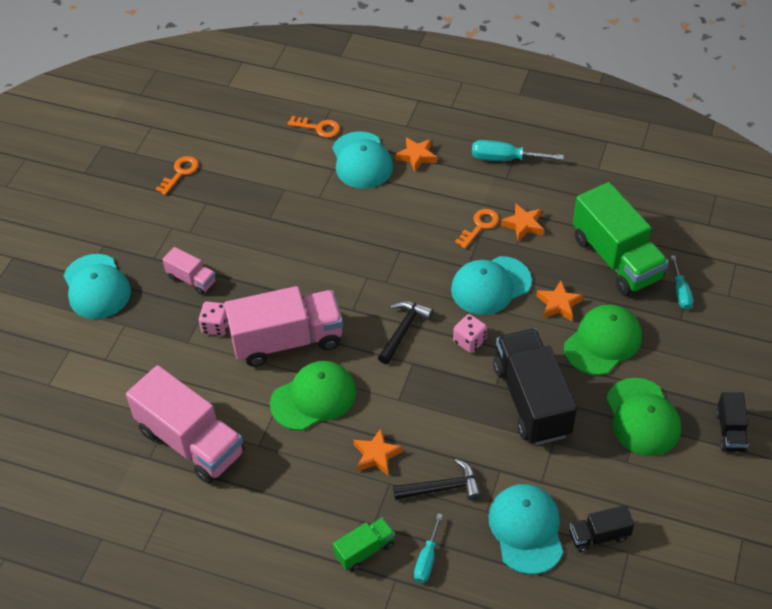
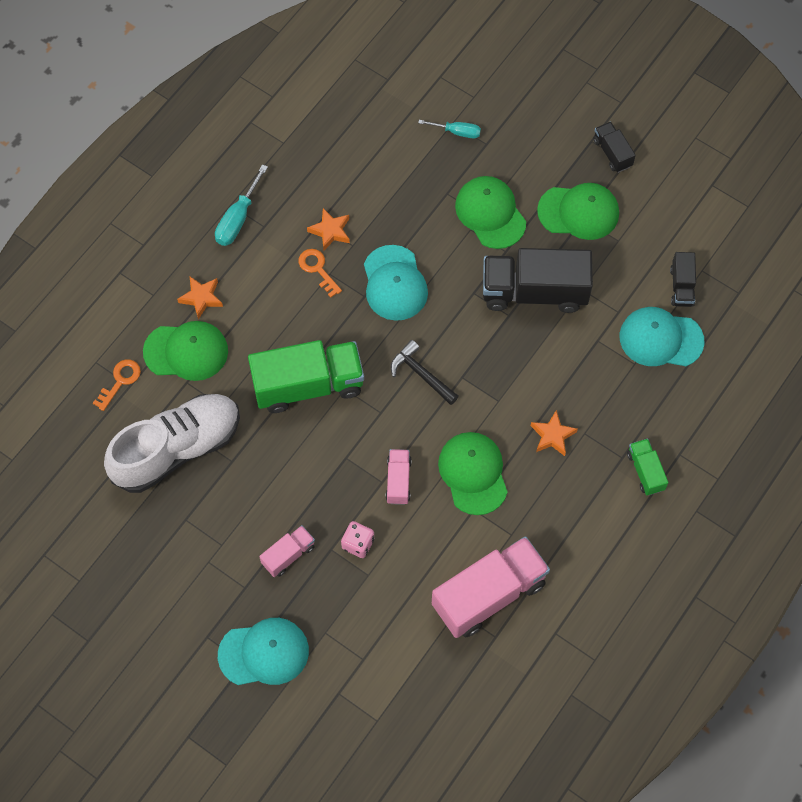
camera: 75 degrees left, 15 degrees up
orange key [156,156,199,195] -> none
pink truck [224,286,343,367] -> pink truck [386,449,412,505], size x0.48
turquoise cap [332,131,393,189] -> green cap [143,321,228,381]
black hammer [393,459,481,501] -> none
turquoise screwdriver [414,514,442,583] -> none
pink dice [453,314,487,353] -> none
orange star [537,281,583,321] -> none
green truck [573,182,669,295] -> green truck moved to [248,340,364,413]
black truck [716,392,749,452] -> black truck turned 135 degrees counterclockwise [593,122,636,172]
none -> white shoe [104,394,240,493]

